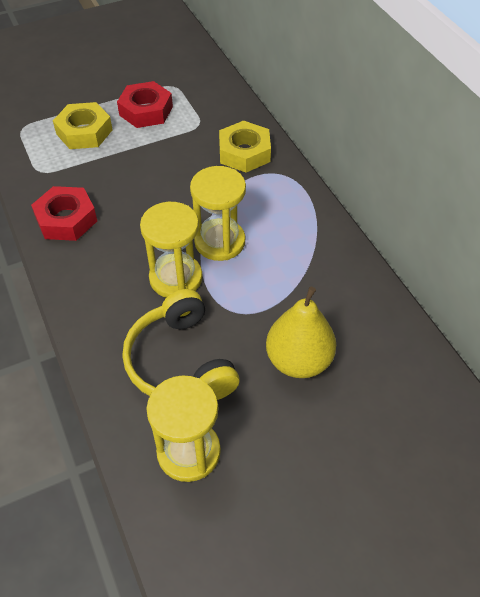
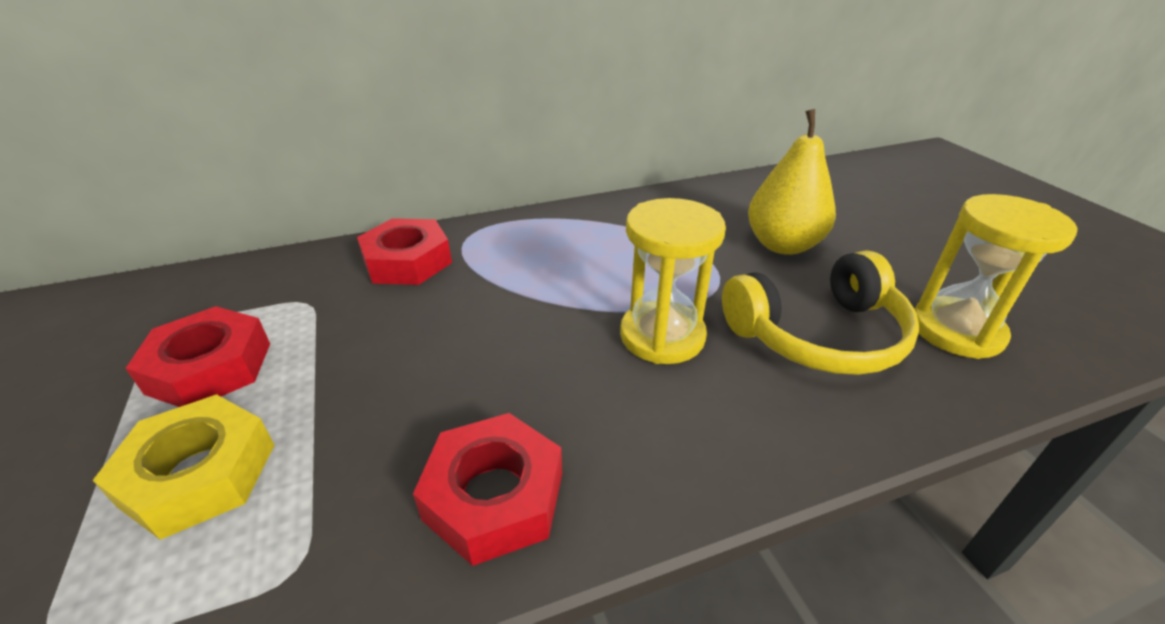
camera: 85 degrees left, 15 degrees down
yellow hourglass [190,166,246,261] -> none
yellow nut [219,121,271,173] -> red nut [357,218,452,285]

